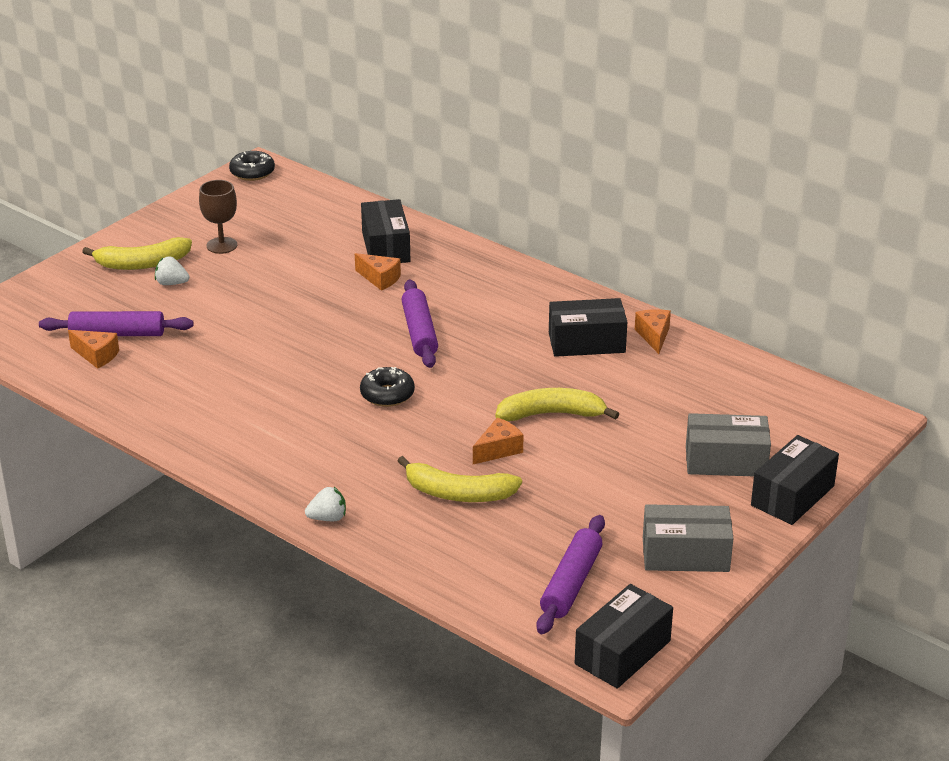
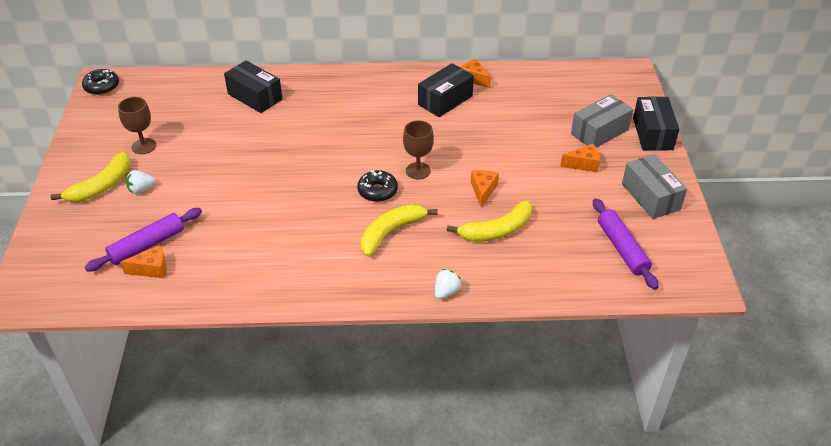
camera: 40 degrees left, 10 degrees up
orange cheese [355,253,401,291] -> orange cheese moved to [560,144,600,173]
purple rolling pin [402,280,438,368] -> none
yellow banana [495,388,619,421] -> yellow banana moved to [361,204,438,257]
black box [575,584,673,689] -> none
grey box [643,504,733,572] -> grey box turned 75 degrees counterclockwise [622,154,687,219]
none -> brown goblet [403,120,434,179]

